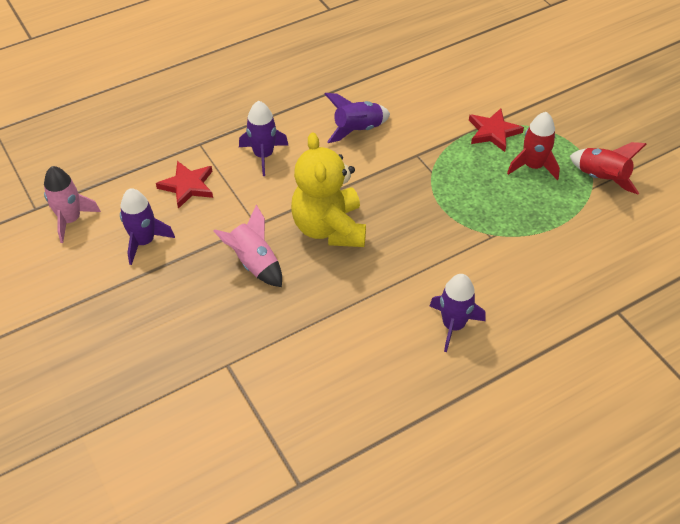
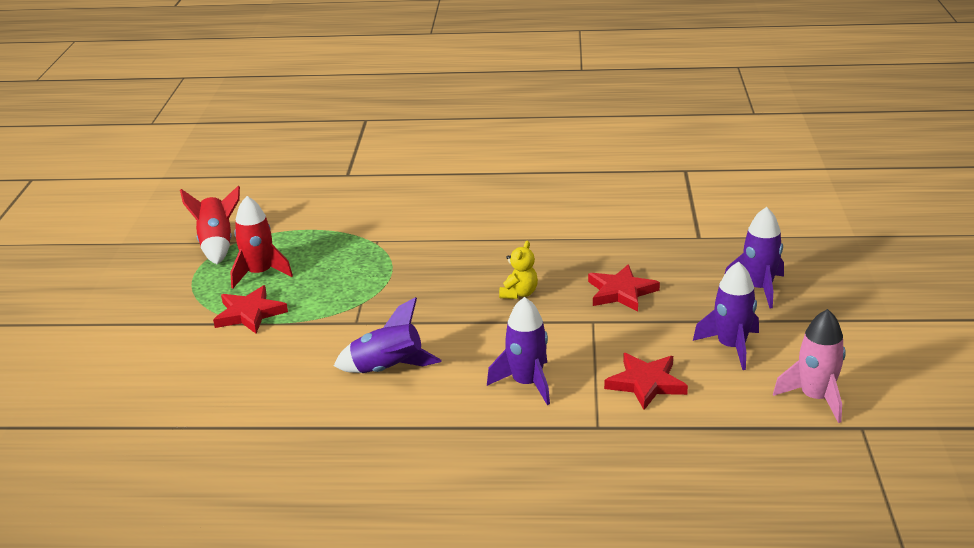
camera: 145 degrees left, 20 degrees down
pink rocket [214,205,282,287] -> red star [588,264,660,312]
yellow teddy bear [291,132,366,247] -> yellow teddy bear [499,241,538,299], size x0.43
purple rocket [430,274,486,352] -> purple rocket moved to [724,207,784,309]

